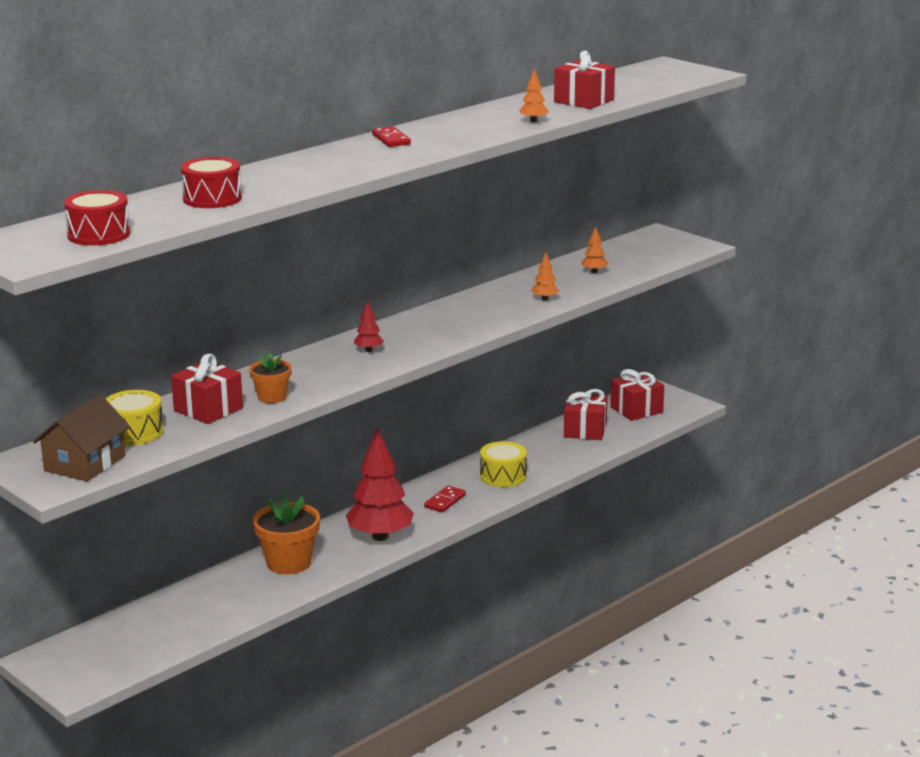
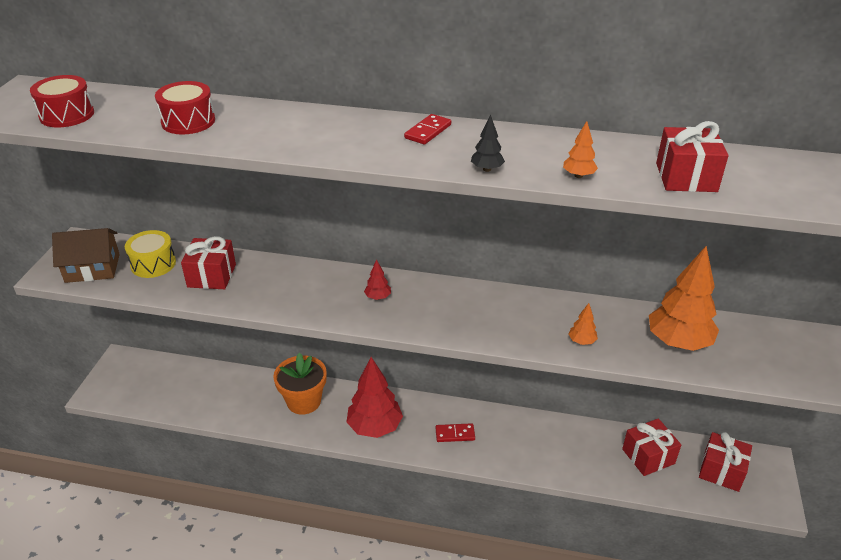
camera: 55 degrees right, 15 degrees up
orange flower pot [249,352,292,403] -> none
yellow drum [480,441,527,487] -> none
orange tree [581,226,608,273] -> orange tree [649,246,719,351], size x2.34
none -> black tree [471,114,505,172]

